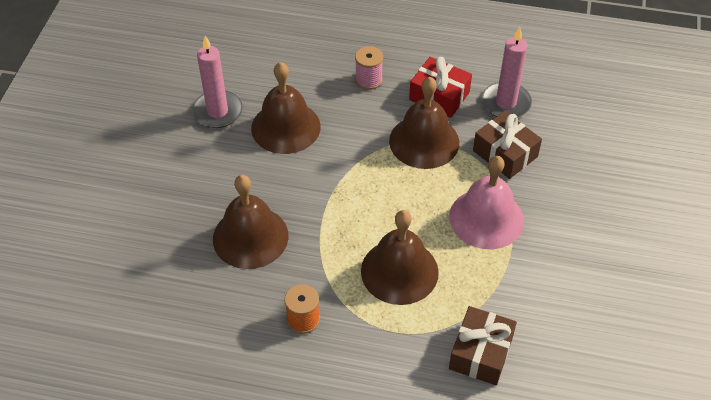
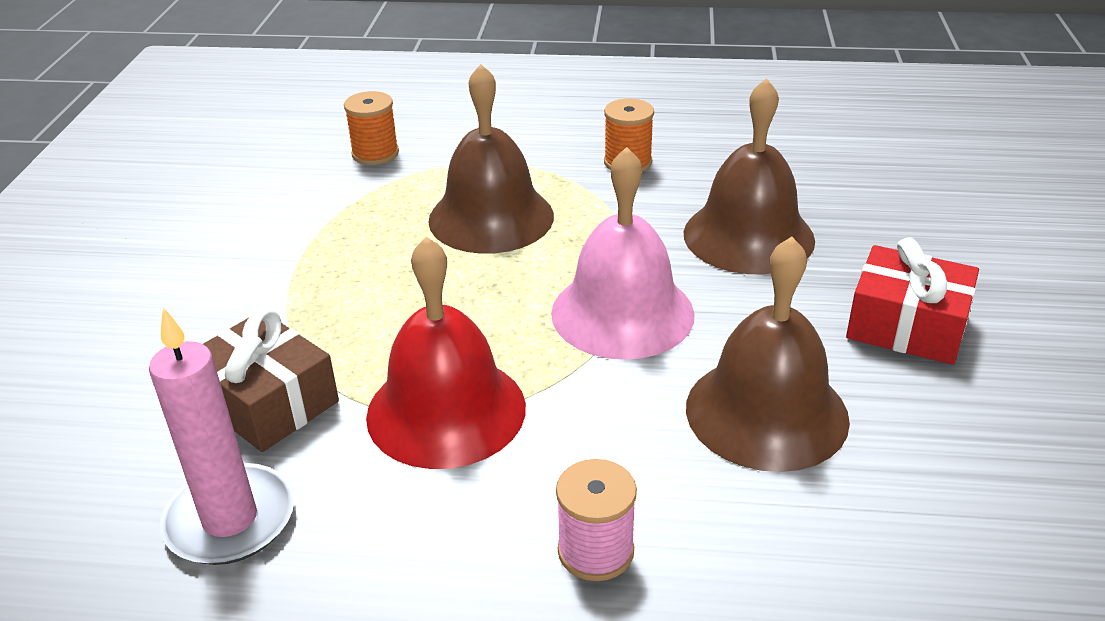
camera: 175 degrees right, 15 degrees down
pink candle [192,36,242,128] -> none
brown bell [389,77,459,169] -> red bell [366,237,526,469]
red gift [409,57,472,118] -> red gift moved to [846,237,979,365]
pink bell [449,156,524,249] -> pink bell moved to [551,147,695,360]
brown gift [449,306,517,385] -> orange spool [344,91,399,165]

